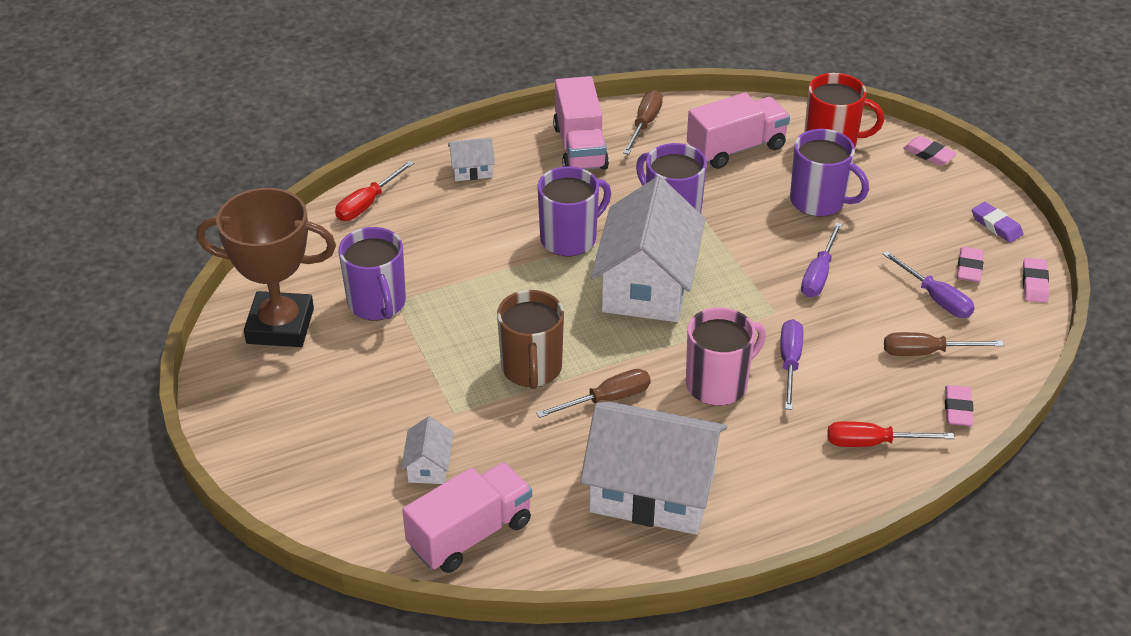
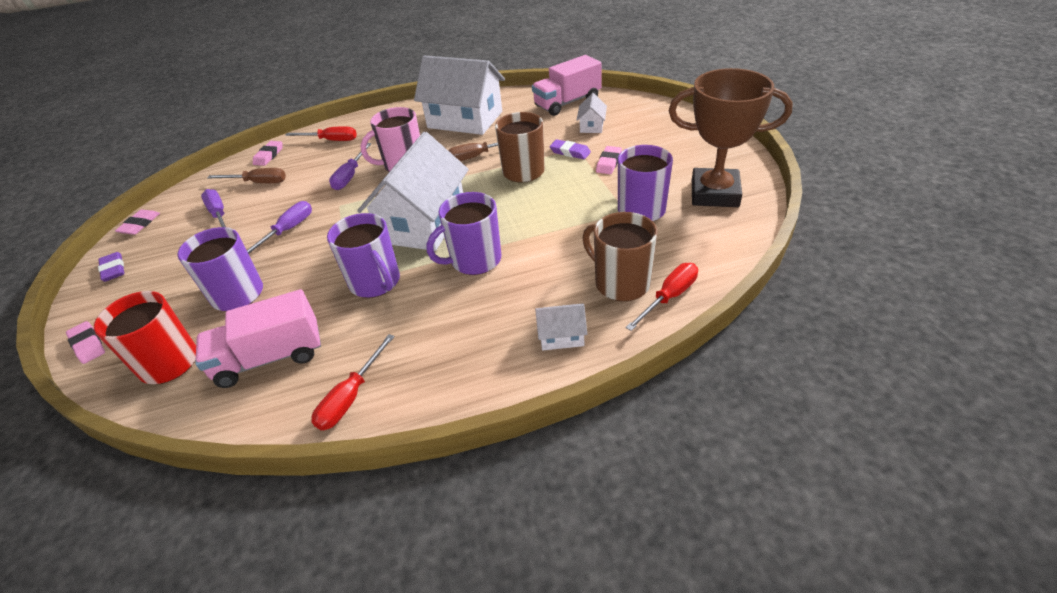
camera: 170 degrees left, 0 degrees up
pink truck [553,76,609,170] -> none
brown screwdriver [623,90,663,155] -> red screwdriver [311,334,395,430]
pink eraser [957,247,984,283] -> pink eraser moved to [596,146,622,174]
none -> purple eraser [550,139,591,159]
none -> brown mug [582,212,658,301]

